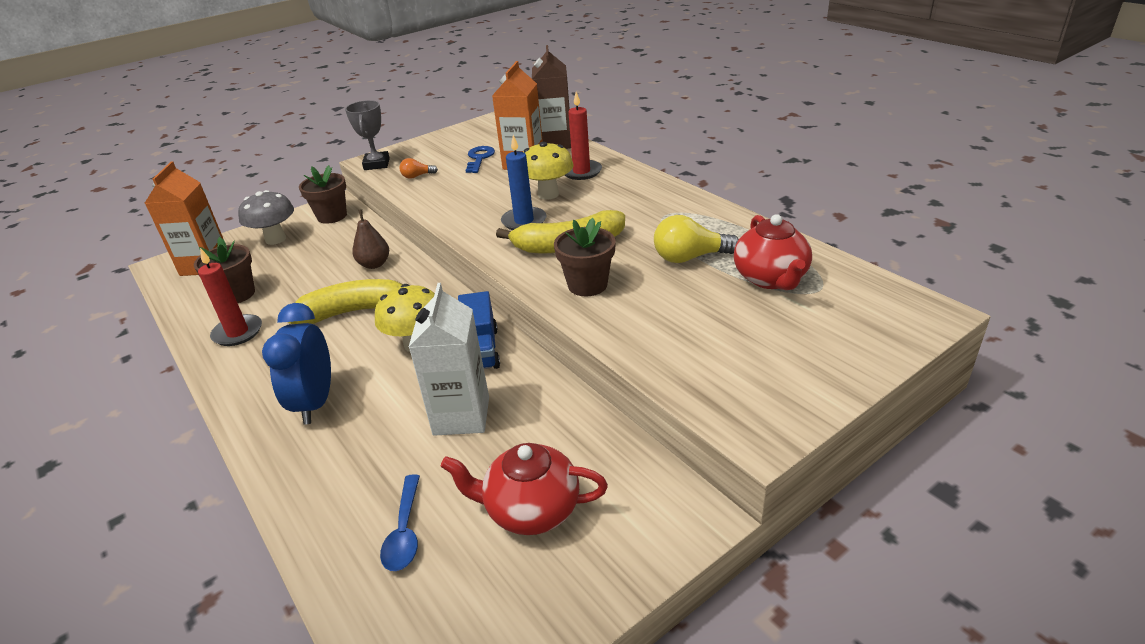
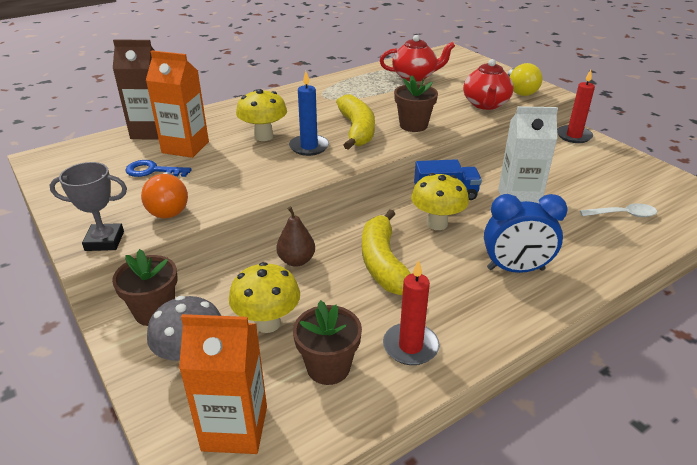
camera: 90 degrees left, 0 degrees up
blue spoon [380,474,420,571] -> white spoon [580,203,657,217]
orange light bulb [399,158,438,179] -> orange light bulb [141,172,188,218], size x1.84
red teapot [441,443,608,535] -> red teapot moved to [463,59,514,110]
red candle [565,92,602,180] -> red candle moved to [557,70,595,143]
yellow light bulb [654,215,739,263] -> yellow light bulb moved to [508,63,542,96]
none -> yellow mushroom [229,262,300,333]

